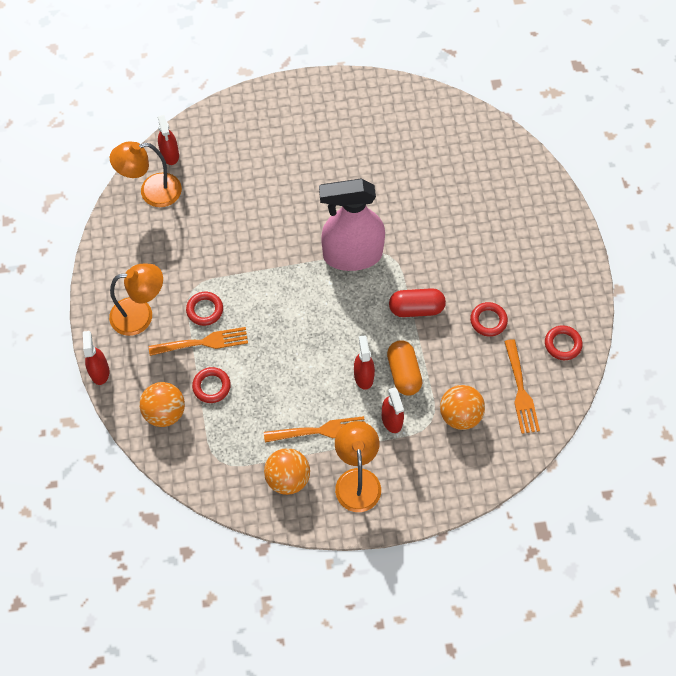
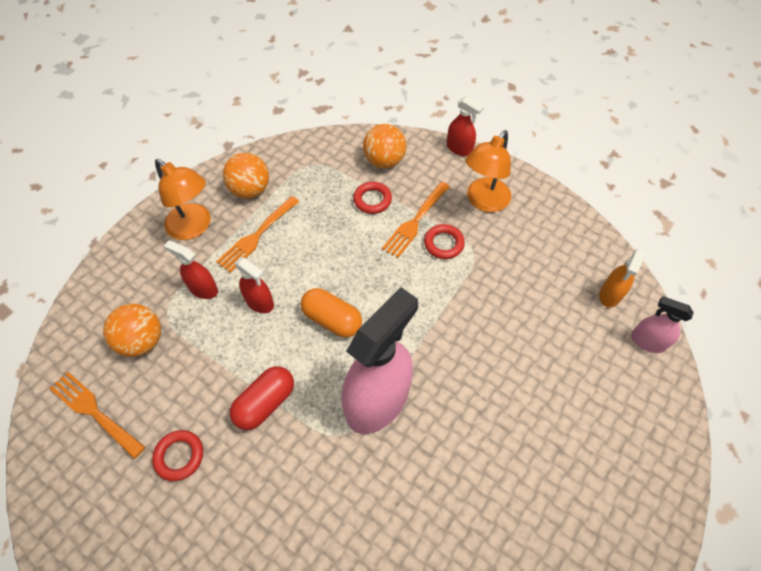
camera: 135 degrees right, 5 degrees down
orange lamp [110,141,182,207] -> orange spray bottle [599,249,646,308]
red spray bottle [158,115,179,165] -> pink spray bottle [631,296,694,353]
orange capsule [387,341,422,396] -> orange capsule moved to [300,288,362,337]
red ring [545,325,583,360] -> none

